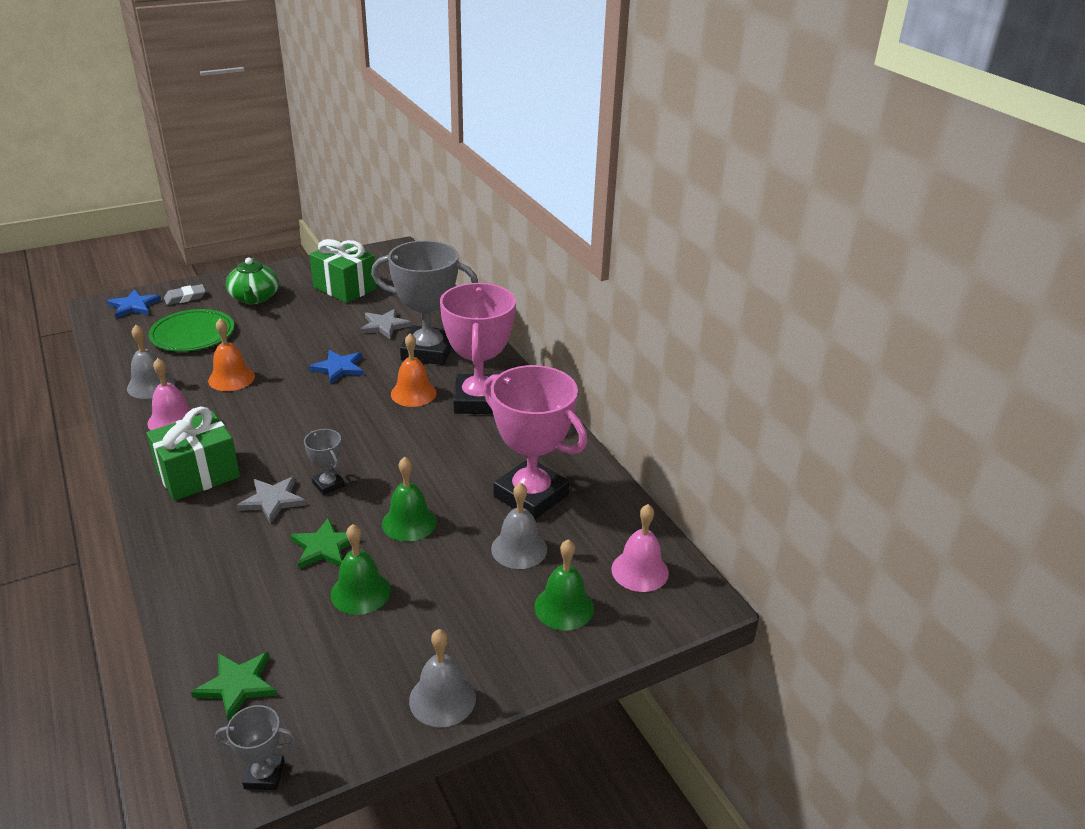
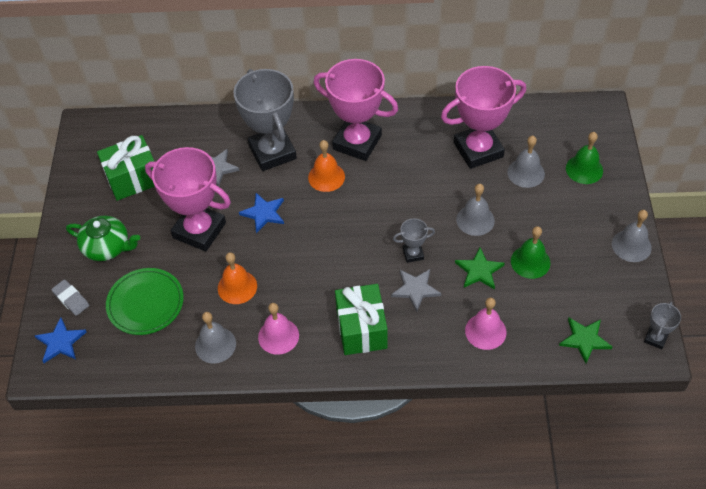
camera: 60 degrees left, 20 degrees up
grey eraser [164,284,206,305] -> grey eraser turned 45 degrees counterclockwise [51,280,89,316]
grey trophy [371,240,478,365] -> grey trophy turned 60 degrees counterclockwise [234,69,297,171]
green bell [382,457,437,542] -> grey bell [456,184,495,236]
pink bell [612,504,669,592] -> pink bell moved to [465,298,506,350]
none -> pink trophy [145,147,231,252]

